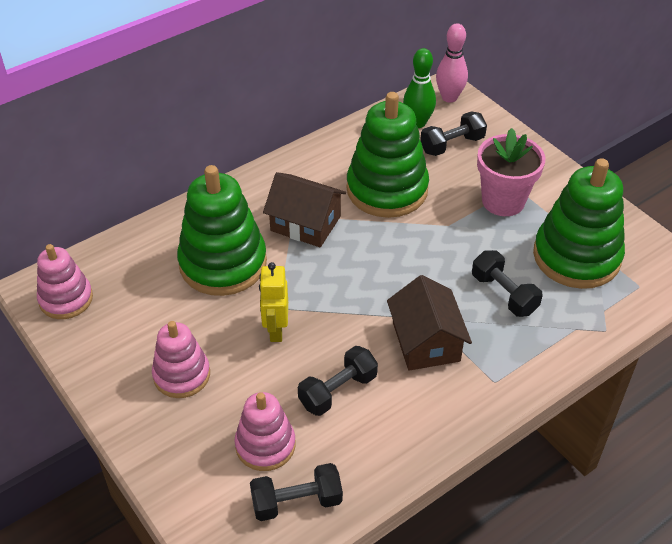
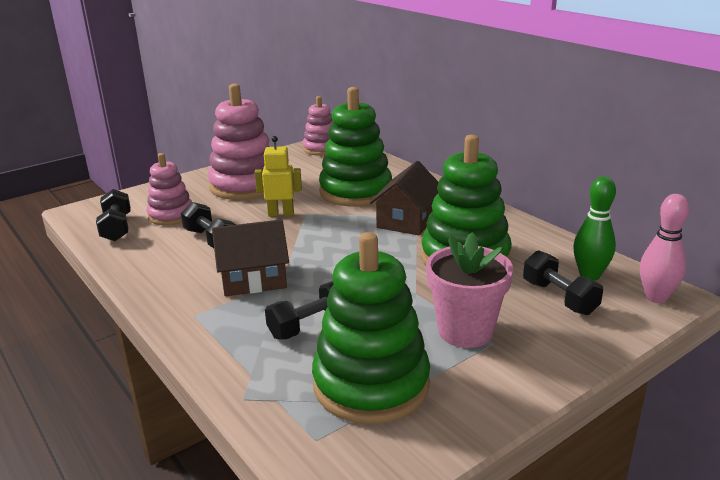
camera: 90 degrees right, 20 degrees down
pink stacking toy [152,321,210,398] -> pink stacking toy [207,84,269,200], size x1.70

